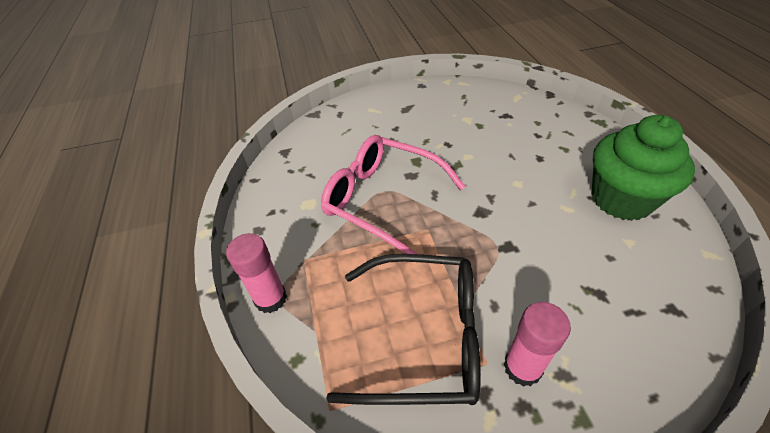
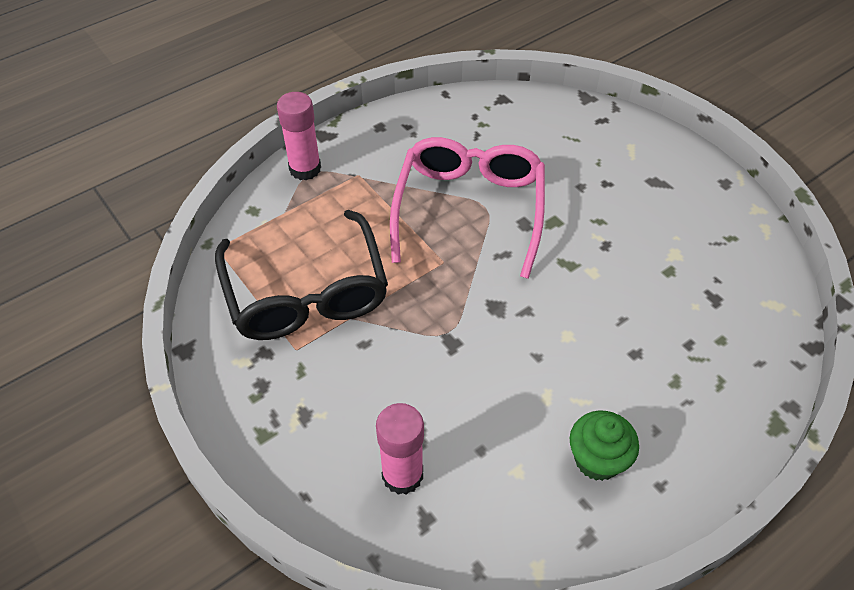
camera: 65 degrees right, 5 degrees up
pink glue stick [504,302,571,387] -> pink glue stick moved to [376,403,424,495]
green cupcake [591,115,695,221] -> green cupcake [570,410,639,481], size x0.54

